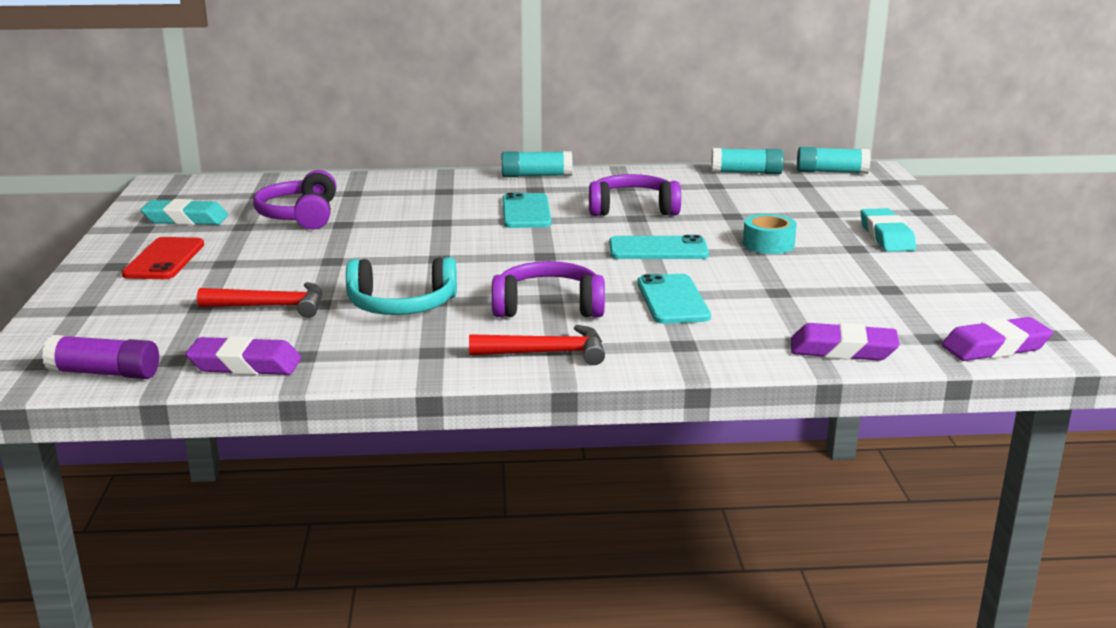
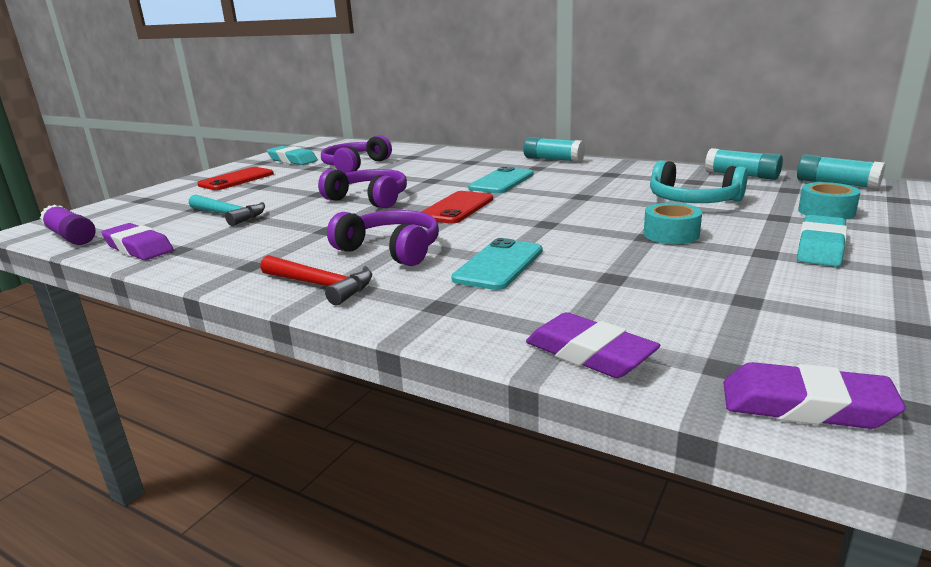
camera: 35 degrees right, 0 degrees up
red hammer [197,282,323,318] -> turquoise hammer [189,194,265,226]
turquoise headphones [346,257,457,315] -> turquoise headphones moved to [650,160,748,203]
purple headphones [589,174,681,216] -> purple headphones moved to [318,169,407,208]
turquoise phone [609,235,709,259] -> none
none -> red phone [421,191,493,224]
none -> turquoise tape [798,182,861,220]

